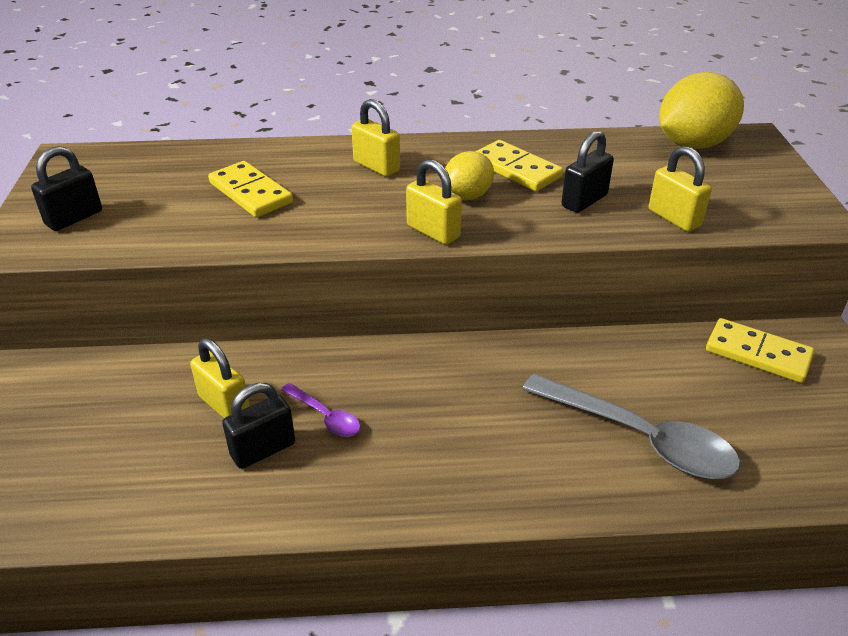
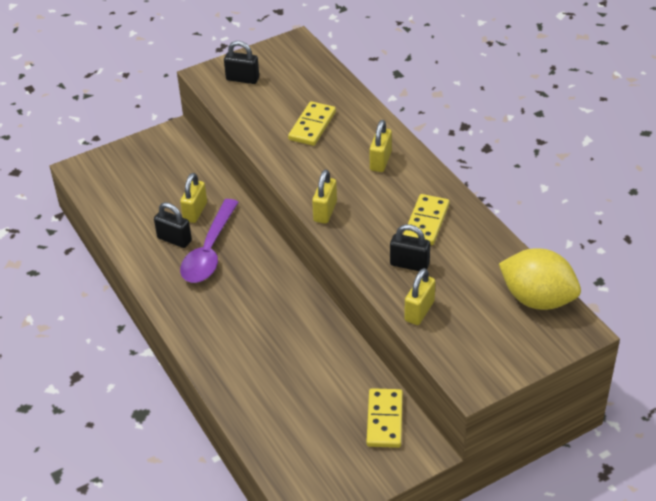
camera: 65 degrees right, 5 degrees up
purple spoon [281,383,360,437] -> purple spoon [180,199,239,283], size x2.07
yellow lemon [445,151,494,200] -> none
grey spoon [522,374,740,479] -> none

